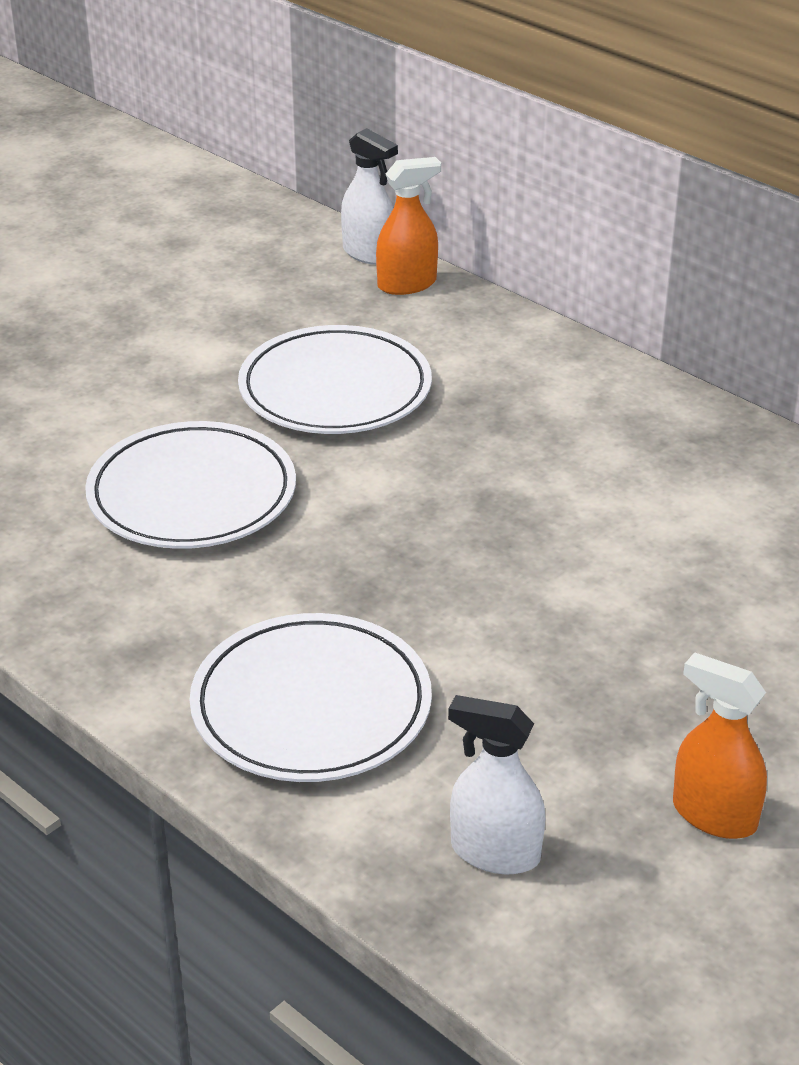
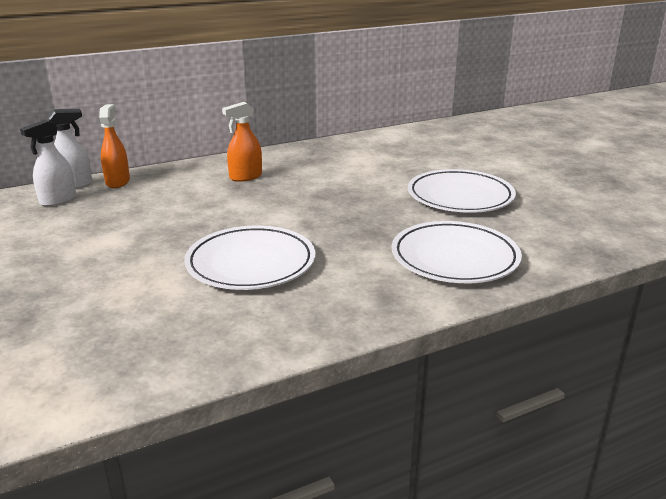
camera: 70 degrees left, 10 degrees down
white plate [238,325,432,434] -> white plate moved to [408,169,516,213]
white spray bottle [448,695,545,874] -> white spray bottle moved to [20,120,76,206]
orange spray bottle [673,652,767,839] -> orange spray bottle moved to [222,102,262,182]

